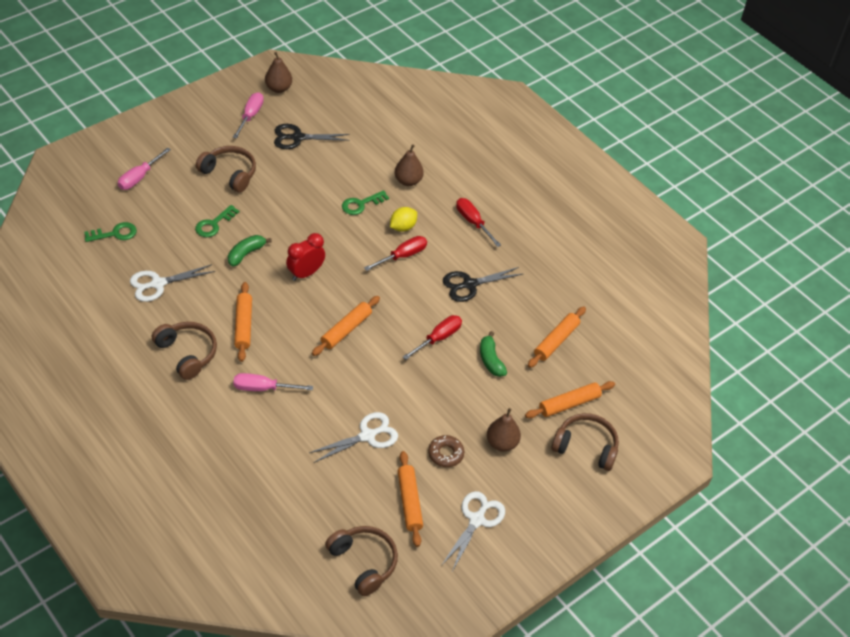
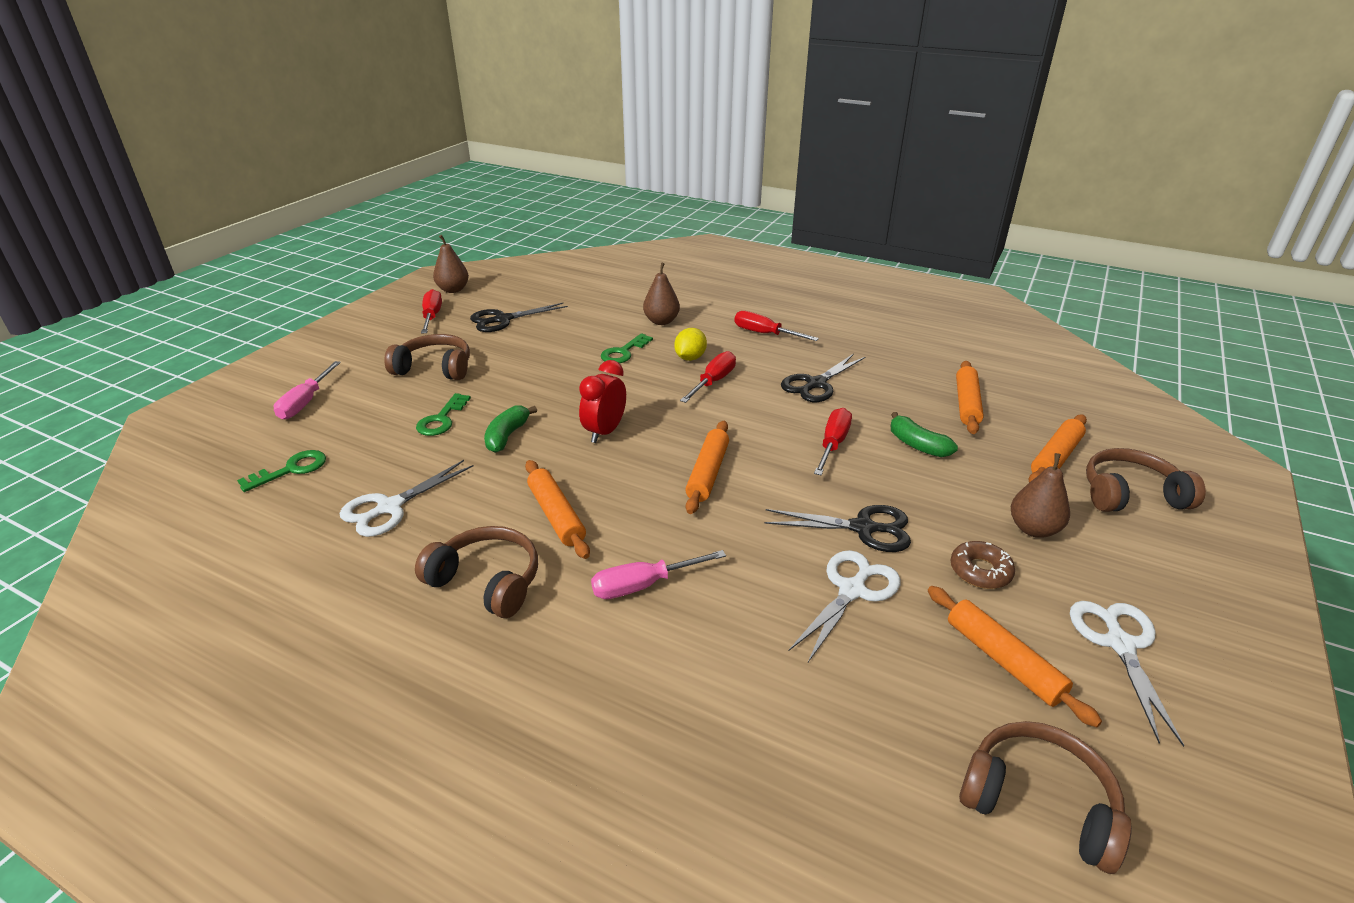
camera: 20 degrees left, 15 degrees down
pink screwdriver [233,92,264,139] -> red screwdriver [421,289,442,334]
none -> black scissors [764,505,911,552]

